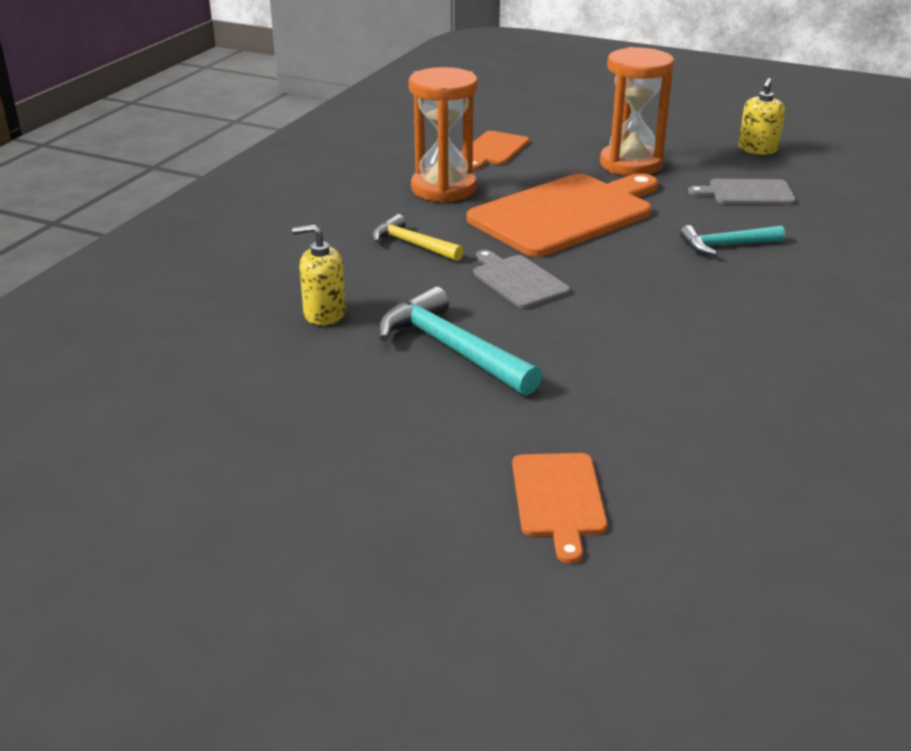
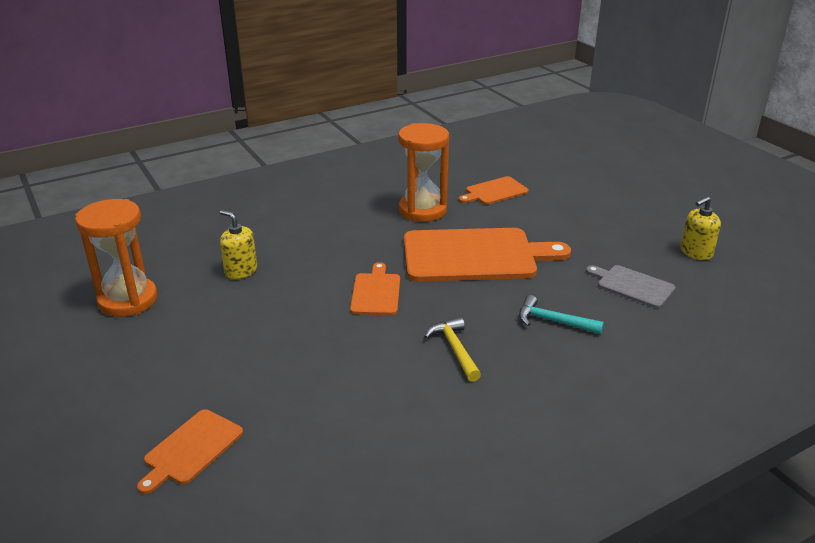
camera: 35 degrees right, 0 degrees up
yellow hammer [372,214,464,261] -> yellow hammer moved to [424,317,481,382]
turquoise hammer [378,286,542,396] -> none
grey cutting board [473,250,570,308] -> orange cutting board [350,262,400,315]
orange hourglass [600,47,674,176] -> orange hourglass moved to [75,199,157,317]

